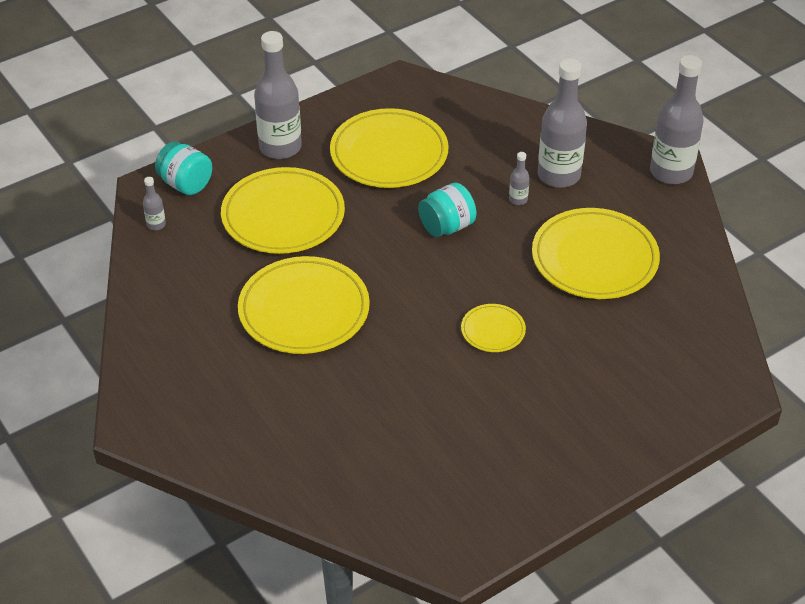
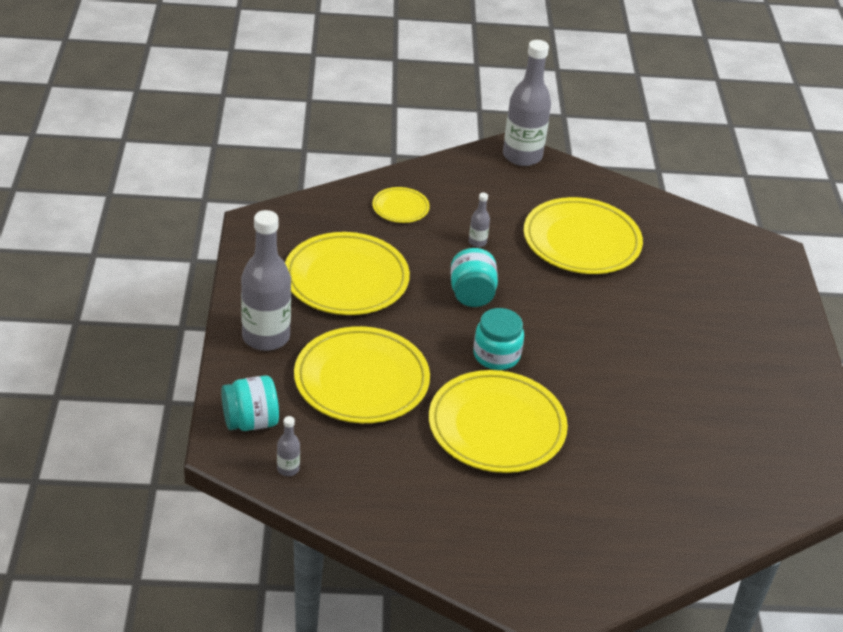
camera: 60 degrees left, 5 degrees down
yellow plate [461,304,526,352] -> yellow plate moved to [372,187,430,223]
grey bottle [538,58,587,188] -> none
none -> turquoise jar [473,308,524,370]

